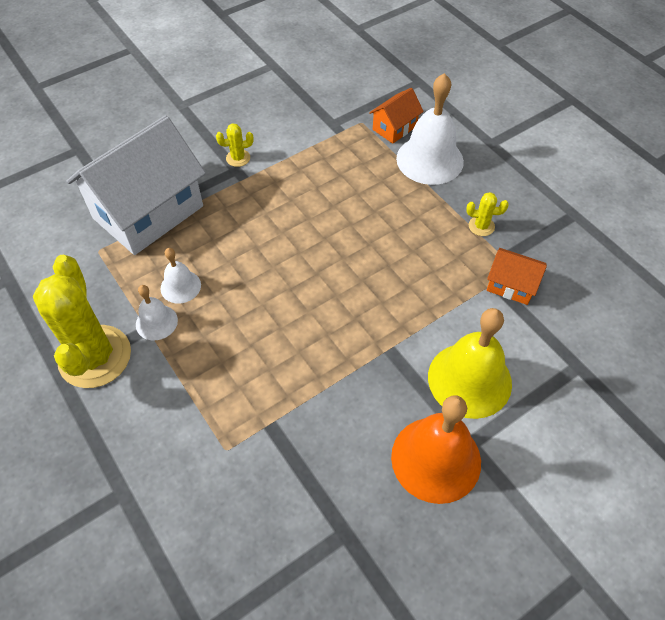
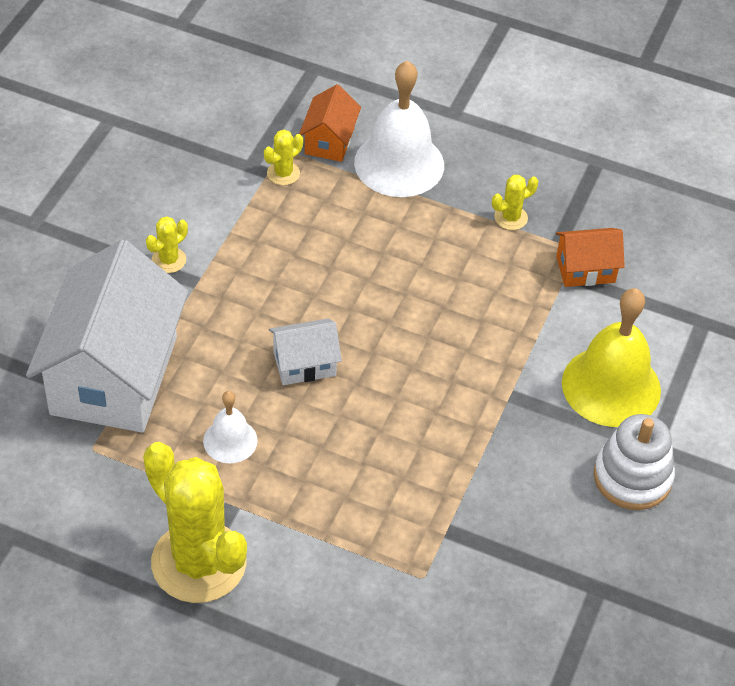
camera: 35 degrees left, 5 degrees down
white bell [136,285,178,340] -> none
orange bell [391,395,481,504] -> white stacking toy [594,414,675,510]
none -> yellow cactus [264,130,303,185]
none -> white house [269,318,342,385]

